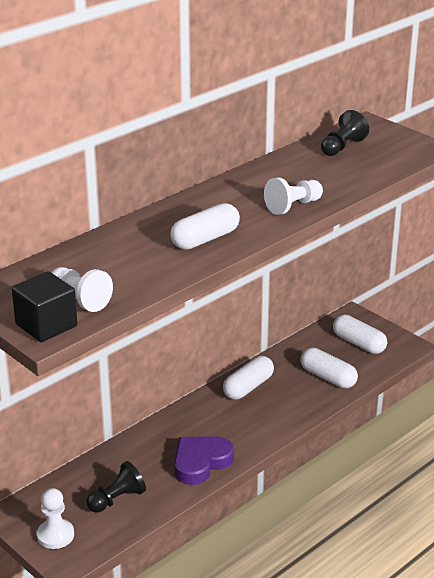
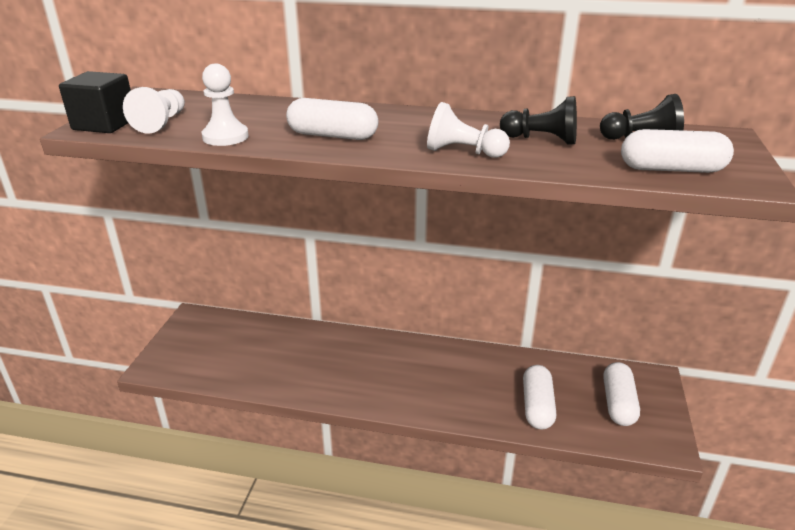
camera: 55 degrees right, 0 degrees up
white pawn [37,488,74,549] -> white pawn moved to [202,63,249,146]
black pawn [86,461,146,513] -> black pawn moved to [500,96,577,145]
purple heart [174,436,234,485] -> none
white capsule [223,356,274,399] -> white capsule moved to [621,129,734,173]

